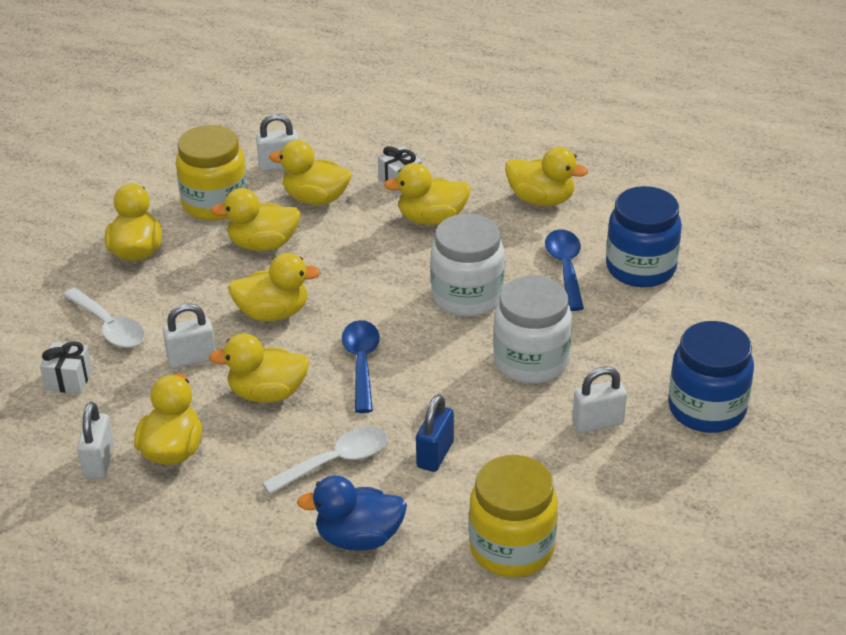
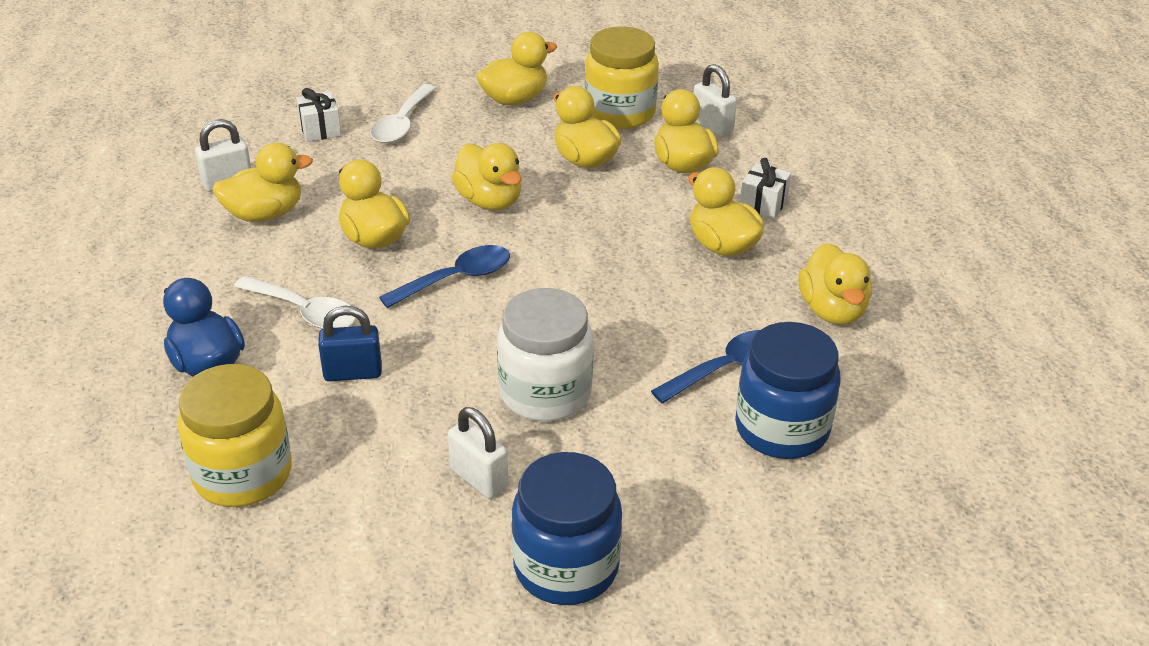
camera: 60 degrees right, 0 degrees up
white padlock [163,303,216,368] -> none
white jar [430,214,505,317] -> none

